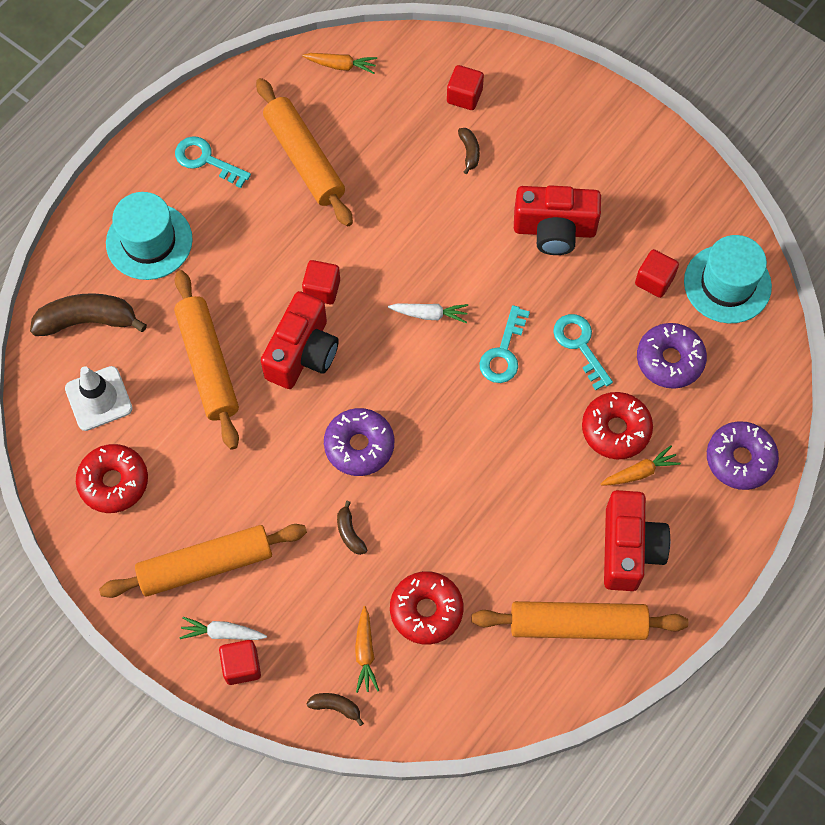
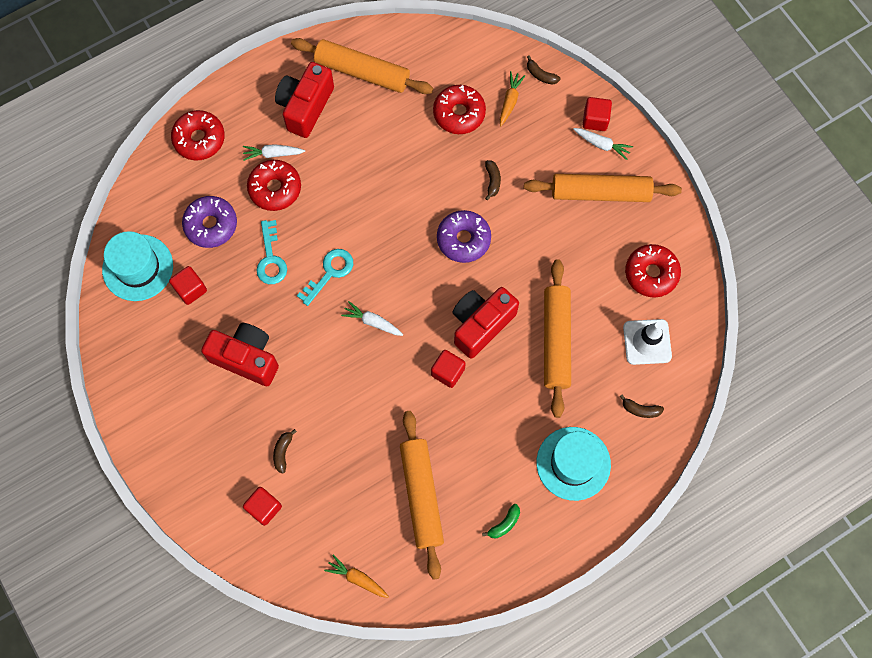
camera: 160 degrees left, 5 degrees up
brown banana [30,293,147,336] -> brown banana [619,394,664,418], size x0.48
turquoise key [175,136,251,188] -> green banana [482,504,520,538]
orange carrot [601,445,681,485] -> white carrot [243,144,305,161]
purple donut [707,421,779,490] -> red donut [171,110,225,161]

